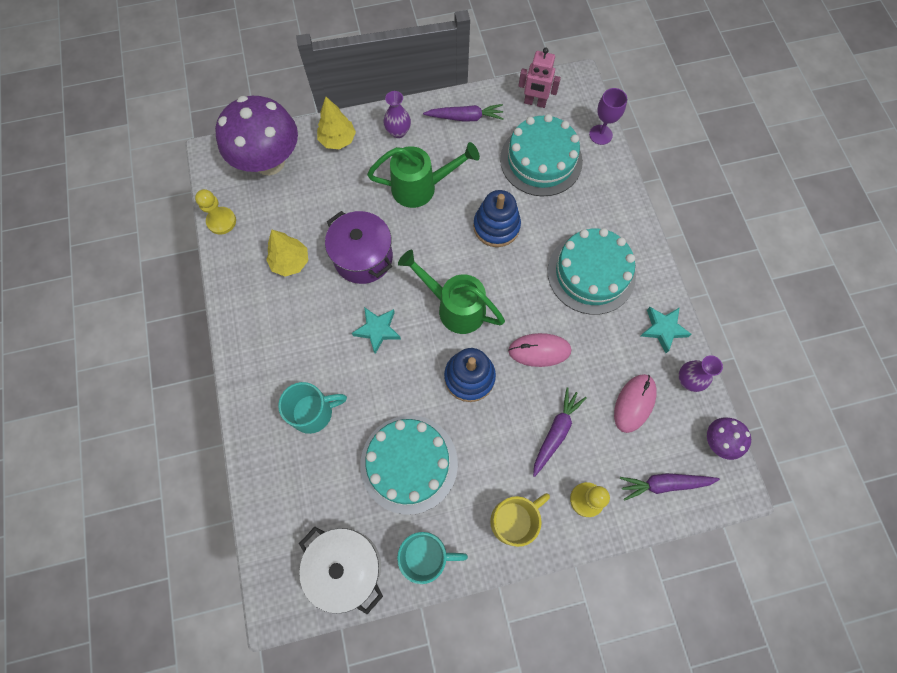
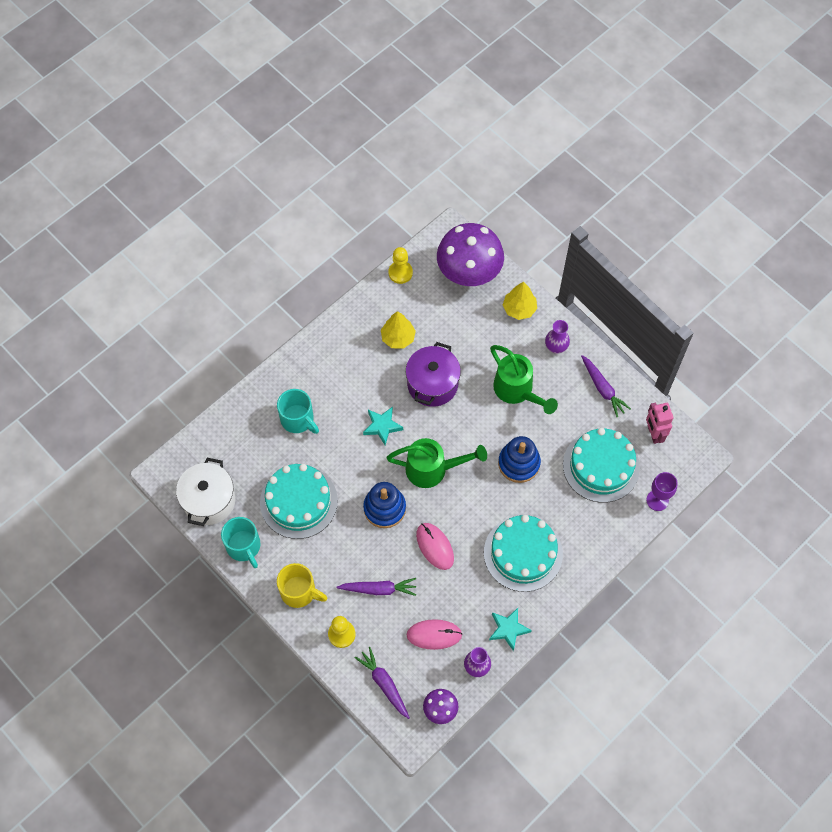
camera: 60 degrees right, 5 degrees down
green watering can [398,250,505,334] -> green watering can turned 90 degrees clockwise [387,438,487,488]

